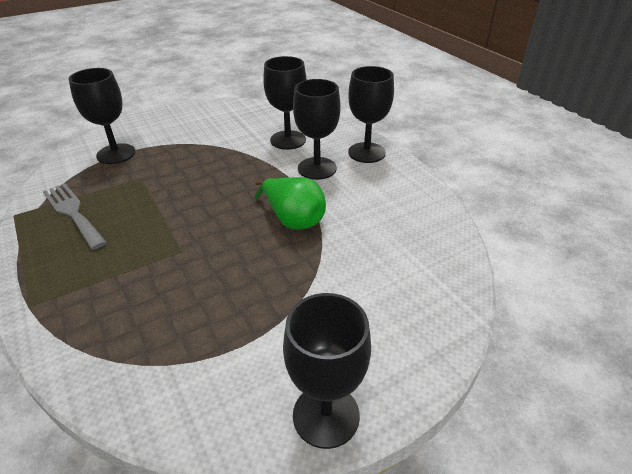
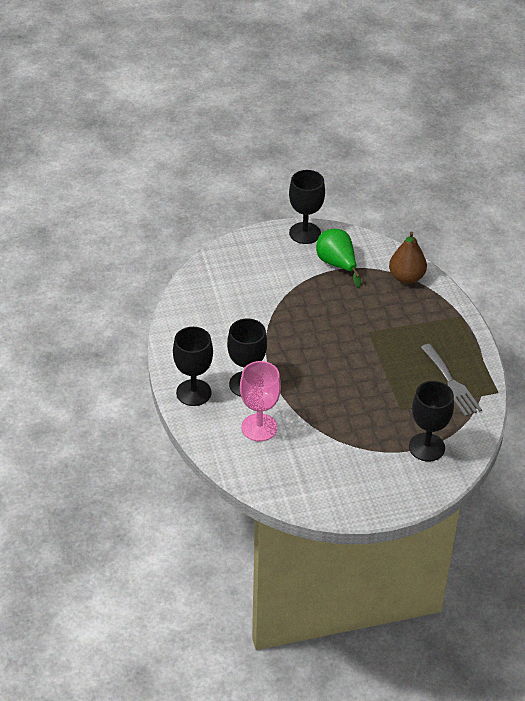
camera: 165 degrees left, 5 degrees up
green pear [255,177,326,230] -> green pear moved to [316,229,361,287]
black goblet [263,56,307,150] -> pink goblet [240,361,281,441]
none -> brown pear [389,232,427,284]

